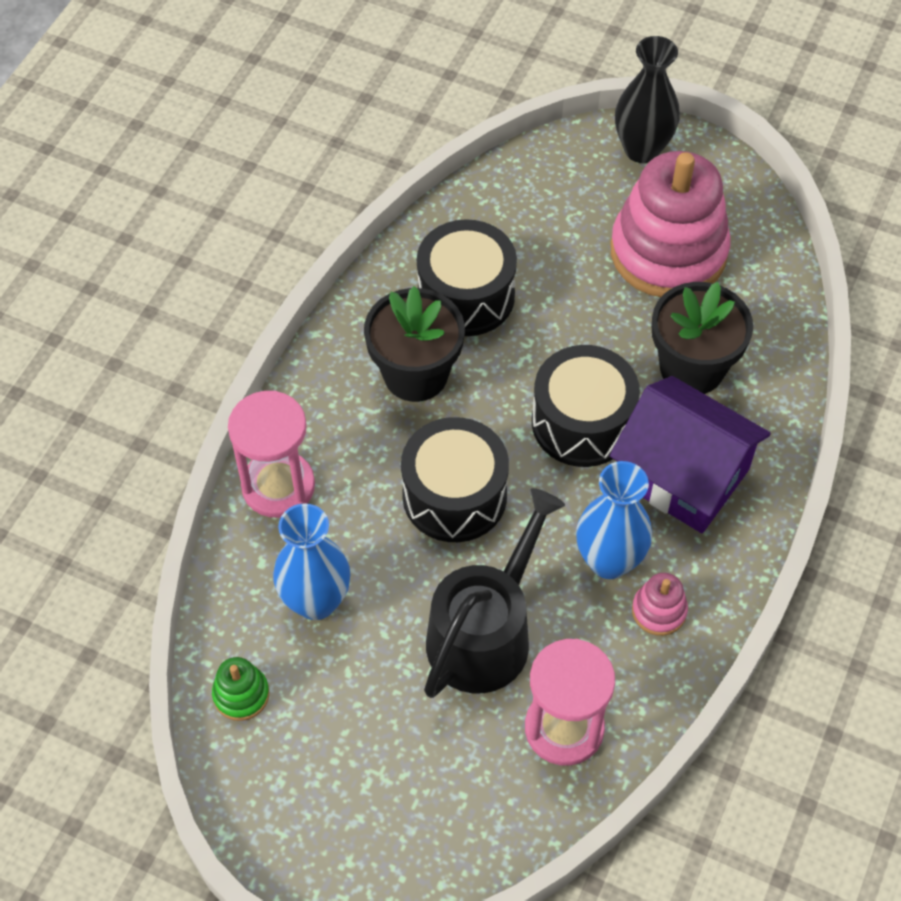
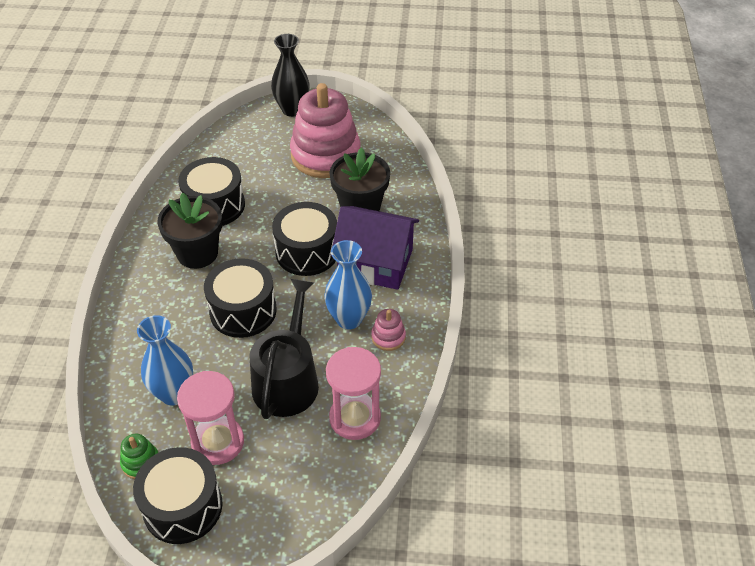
camera: 20 degrees left, 10 degrees down
pink hourglass [228,391,315,518] -> pink hourglass moved to [177,371,244,465]
none -> black drum [133,447,223,544]

